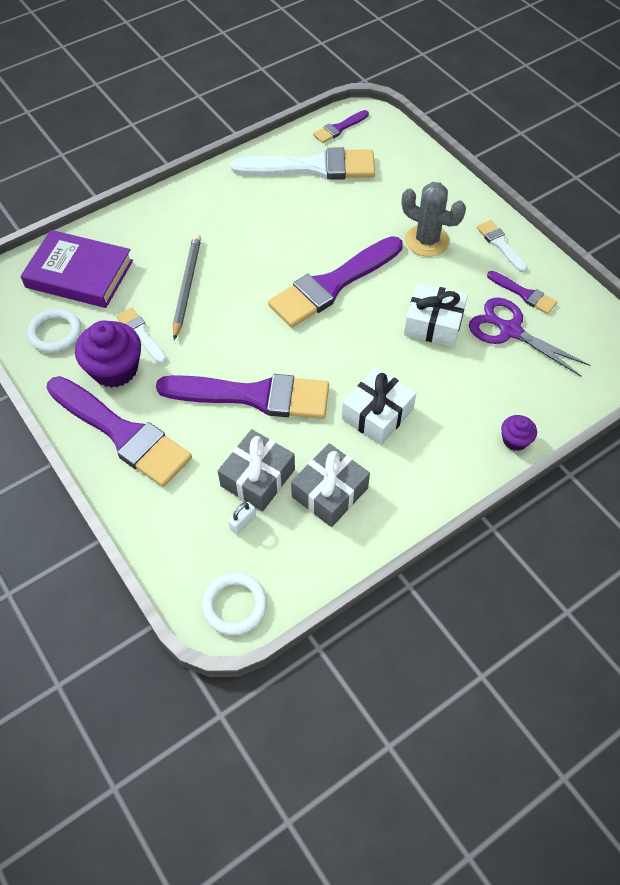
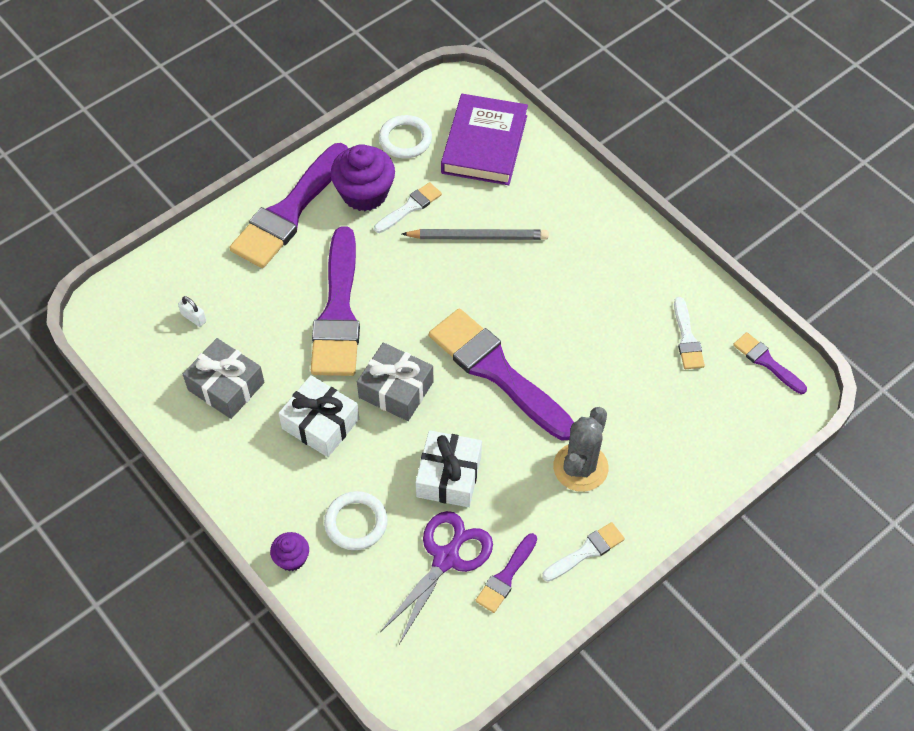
camera: 85 degrees right, 0 degrees up
white ring [202,573,267,635] -> white ring moved to [324,491,388,550]
grey gift [218,429,295,511] -> grey gift moved to [357,342,434,421]
white brush [231,148,375,180] -> white brush [674,297,705,369], size x0.47

